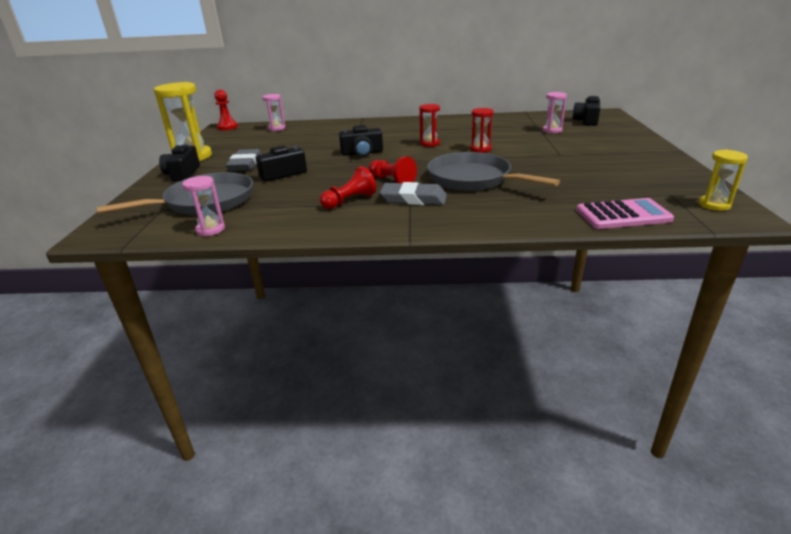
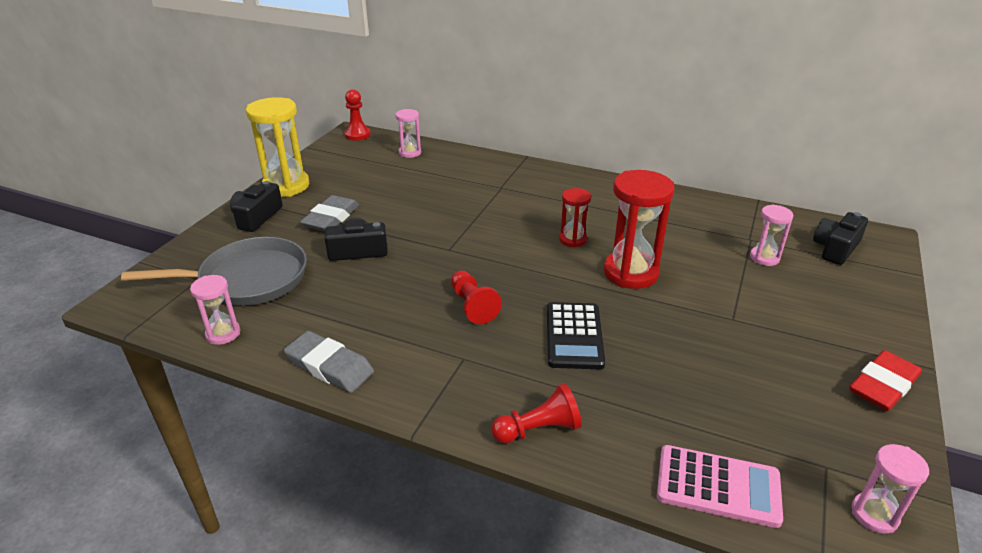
camera: 20 degrees right, 5 degrees up
red pawn [320,166,376,209] -> red pawn moved to [491,383,582,443]
black camera [339,125,383,157] -> none
grey eraser [380,182,447,205] -> grey eraser moved to [284,331,374,393]
grey pan [427,152,560,191] -> black calculator [547,302,605,369]
red hourglass [470,108,494,153] -> red hourglass [604,170,675,289], size x1.85
yellow hourglass [699,149,748,211] -> pink hourglass [851,444,929,534]
none -> red eraser [849,350,922,411]

